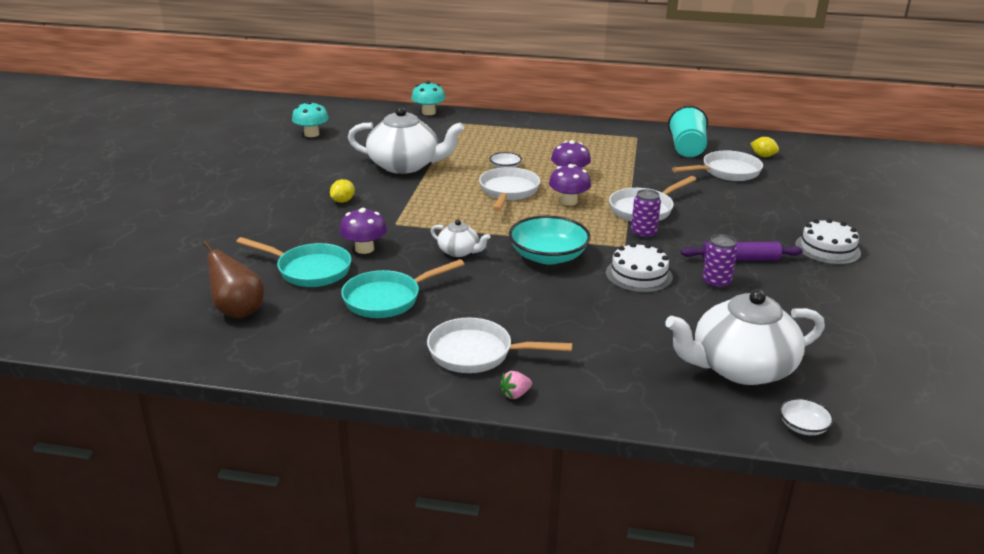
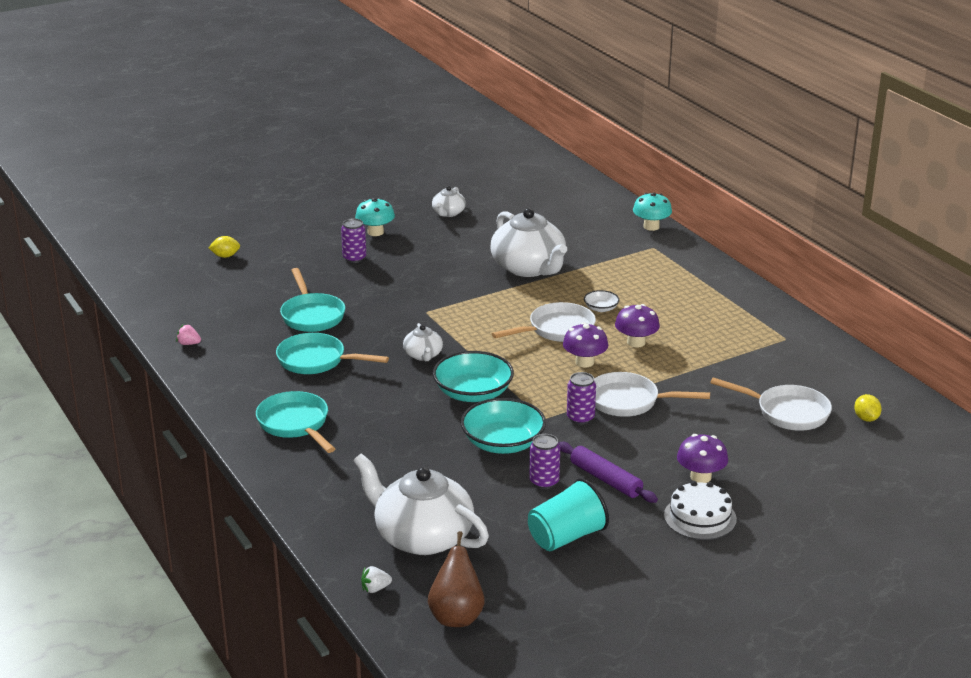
camera: 50 degrees right, 0 degrees up
brown pear [203,241,264,318] -> brown pear moved to [428,531,484,627]
turquoise mushroom [292,101,329,137] -> turquoise mushroom moved to [355,198,395,236]
yellow lemon [330,179,355,203] -> yellow lemon moved to [209,236,240,258]
purple mushroom [340,208,387,254] -> purple mushroom moved to [677,434,728,483]
white pan [427,318,573,373] -> turquoise pan [256,391,335,453]
pink strawberry [500,371,532,399] -> pink strawberry moved to [176,324,201,345]
white cake [606,243,673,293] -> turquoise bowl [460,398,546,454]
turquoise cup [668,106,708,157] -> turquoise cup moved to [528,478,609,551]
white bowl [779,398,834,435] -> white strawberry [361,566,392,593]
none -> purple can [341,218,366,263]
none -> white teapot [432,186,466,217]

